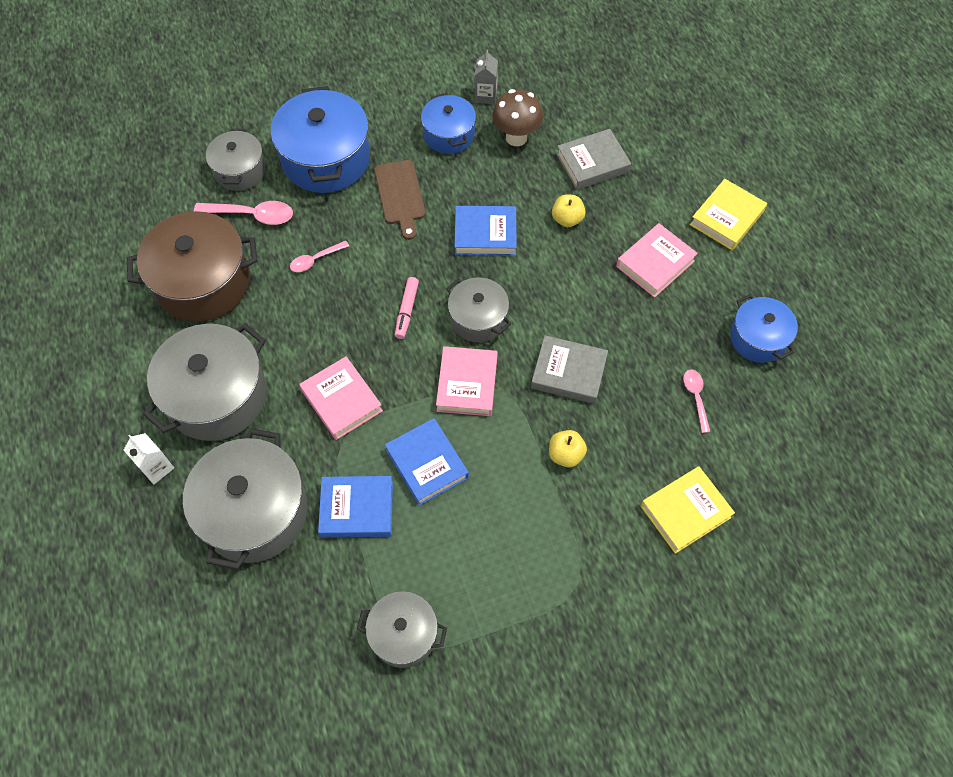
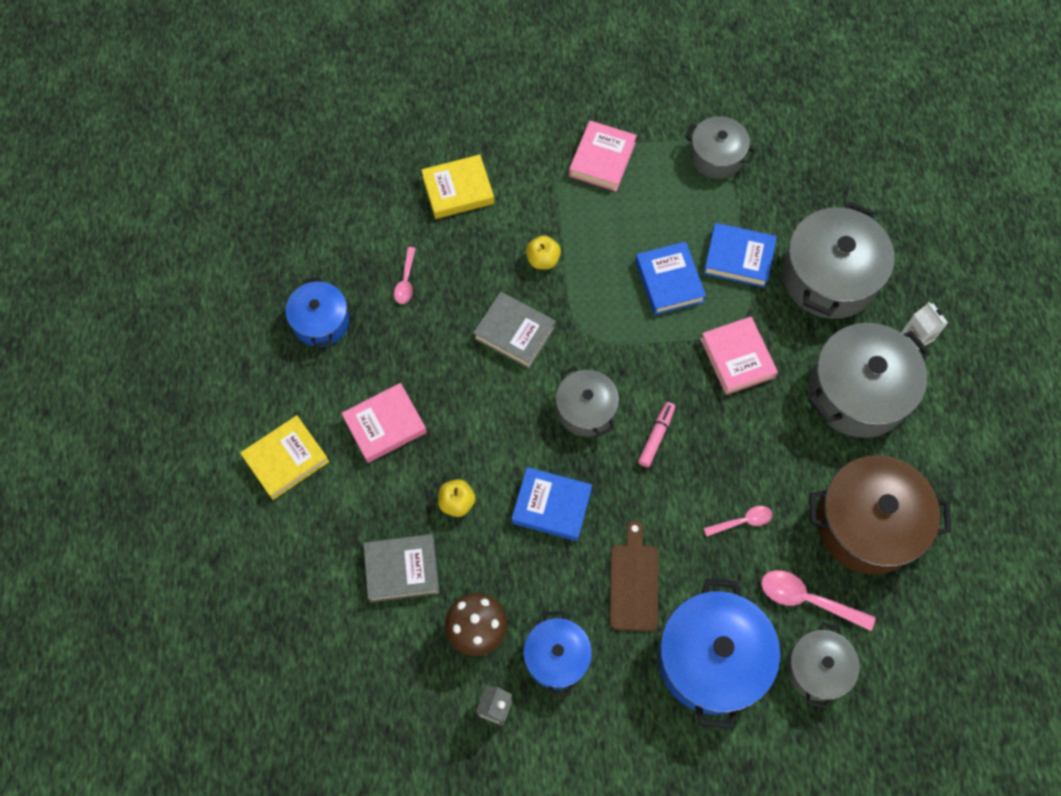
camera: 165 degrees left, 5 degrees up
pink book [436,346,498,416] -> pink book moved to [569,121,637,191]

